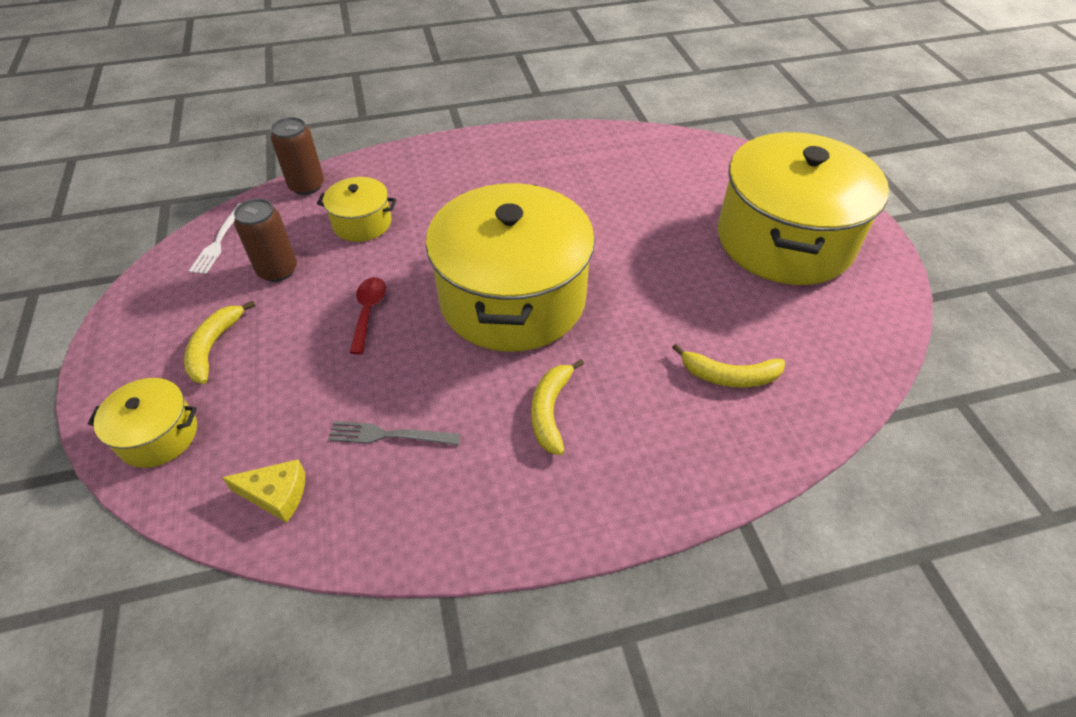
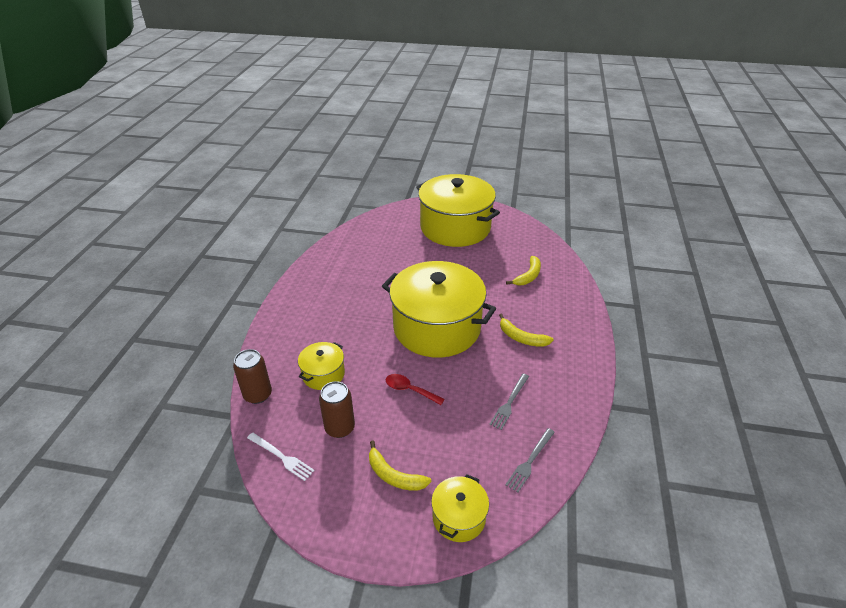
camera: 65 degrees left, 10 degrees down
yellow cheese [222,459,305,523] -> grey fork [505,428,555,492]

